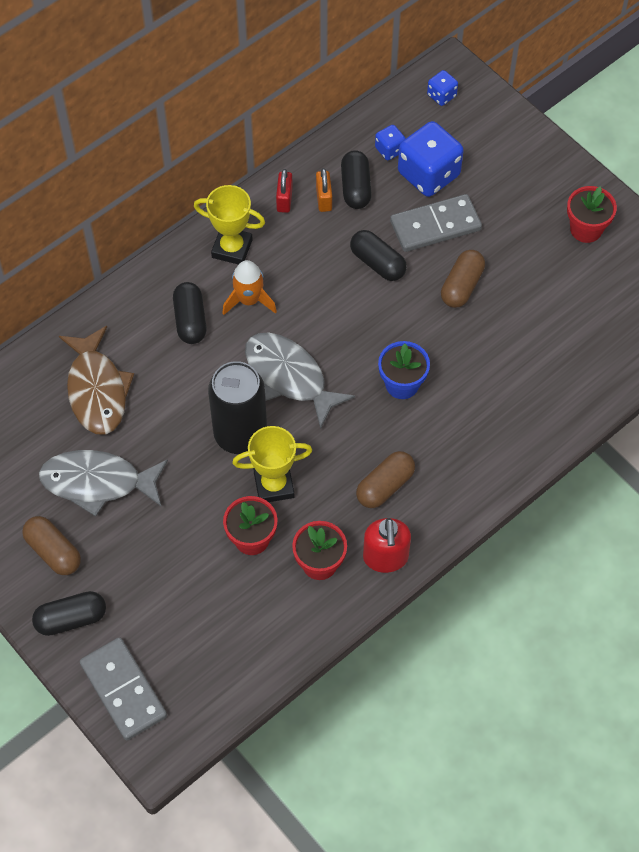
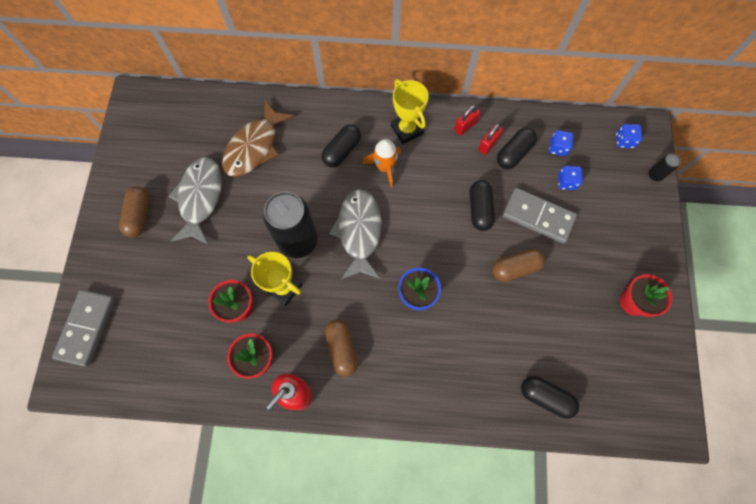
camera: 45 degrees right, 10 degrees up
black capsule [32,591,106,636] -> black capsule moved to [521,376,579,419]
grey fish [39,450,168,516] -> grey fish turned 45 degrees clockwise [168,157,222,245]
orange padlock [316,168,332,212] -> red padlock [478,123,503,155]
brown capsule [356,451,415,508] -> brown capsule turned 75 degrees clockwise [325,319,358,377]
blue dice [398,121,464,197] -> blue dice [558,166,583,190], size x0.49
none -> black can [649,154,681,182]

